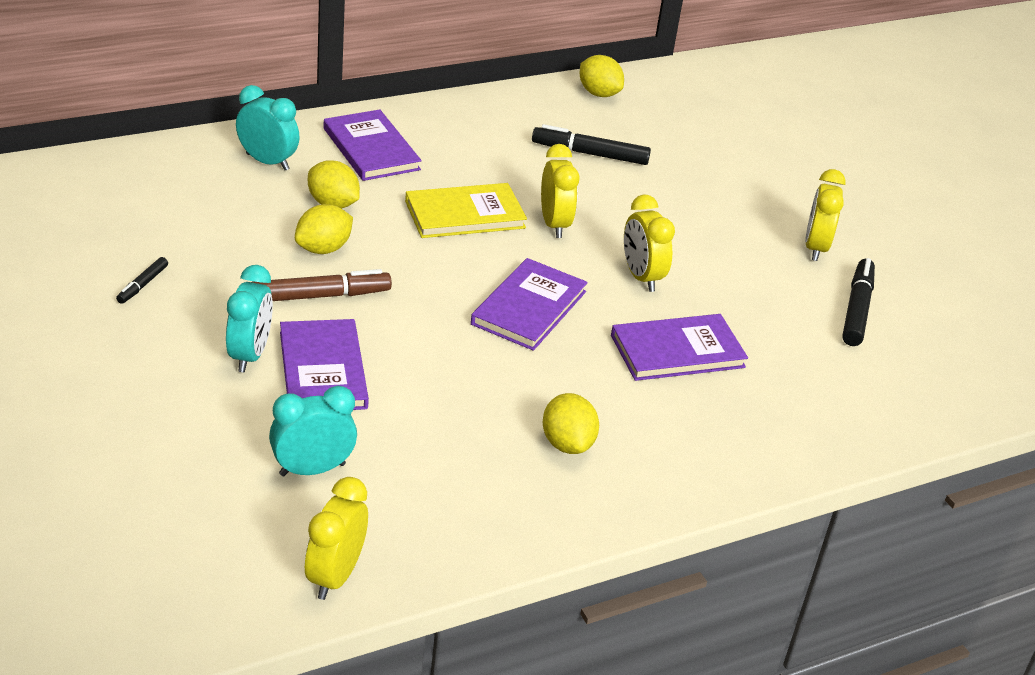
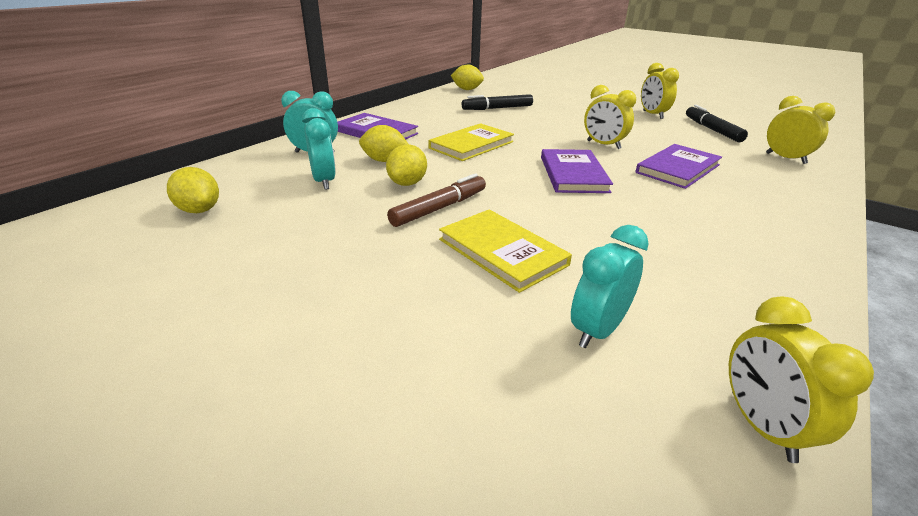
camera: 25 degrees left, 5 degrees down
black marker [116,257,168,304] -> none
turquoise clock [226,265,273,373] -> turquoise clock moved to [302,108,336,190]
purple book [280,319,369,410] -> yellow book [439,209,572,293]
yellow clock [541,144,580,238] -> yellow clock moved to [766,96,835,164]
yellow lemon [543,393,599,454] -> yellow lemon moved to [167,167,219,213]

